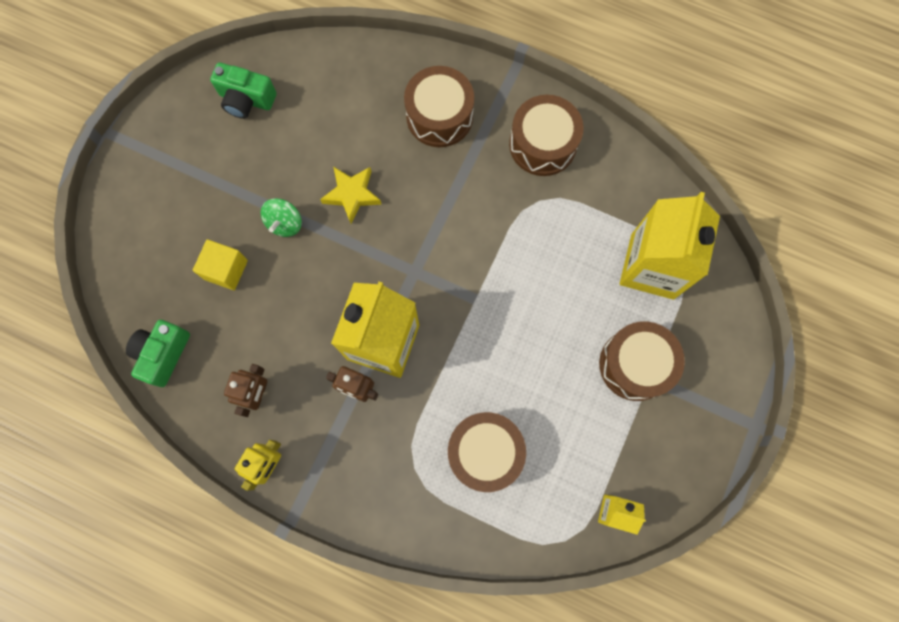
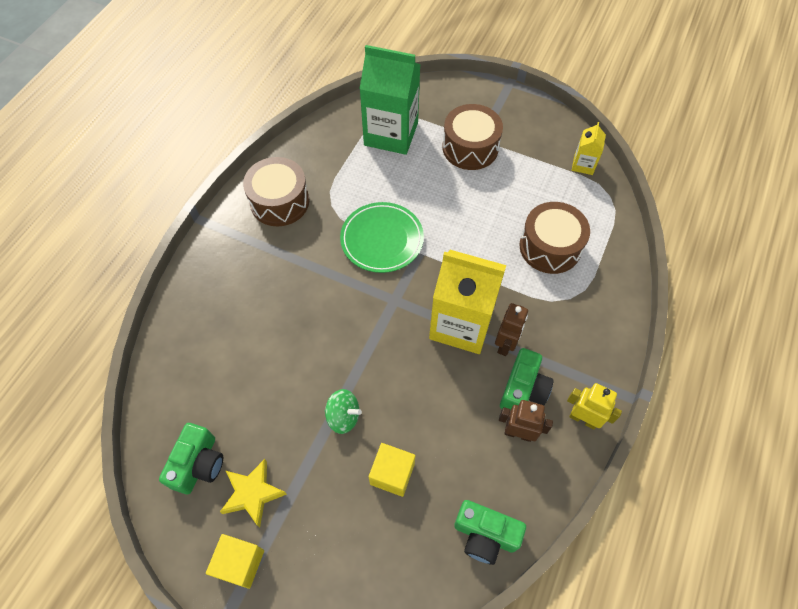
camera: 90 degrees left, 15 degrees down
yellow star [320,166,382,224] -> yellow star moved to [220,459,287,528]
brown drum [404,66,474,147] -> none
yellow carton [620,192,720,300] -> green carton [359,45,421,155]
none -> yellow cube [206,534,264,589]
none -> green plate [340,202,424,273]
none -> green camera [500,348,554,410]

